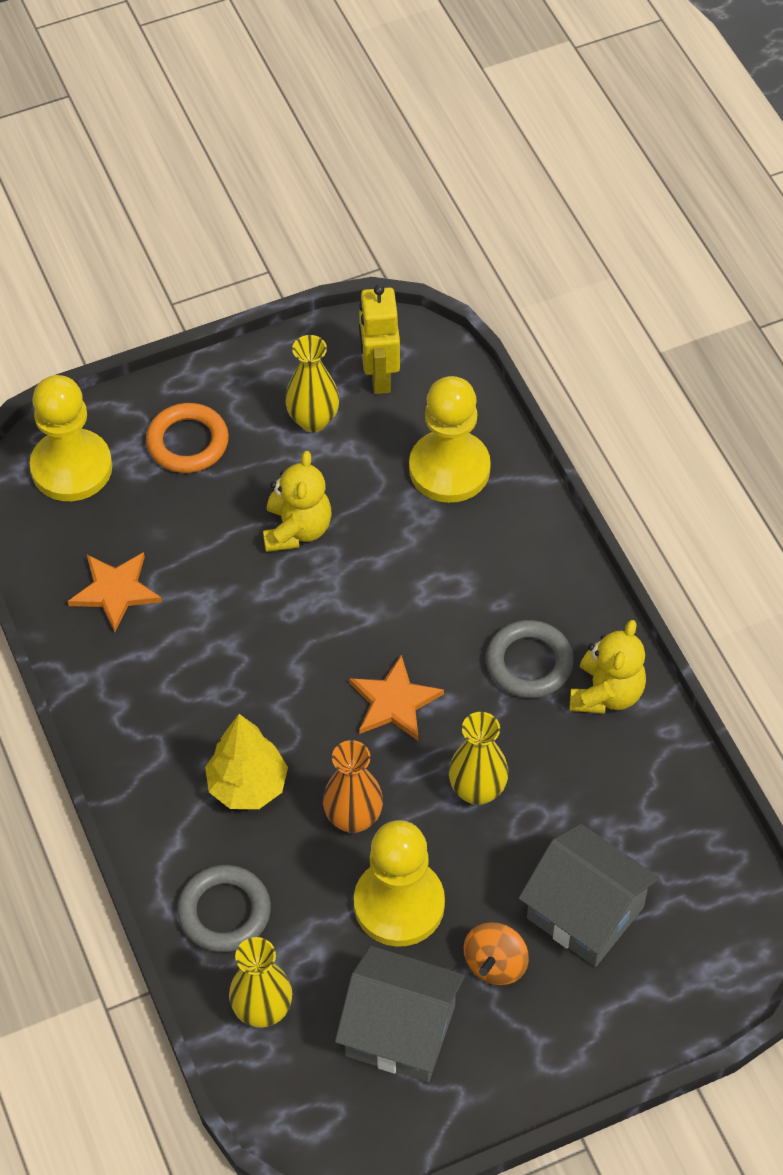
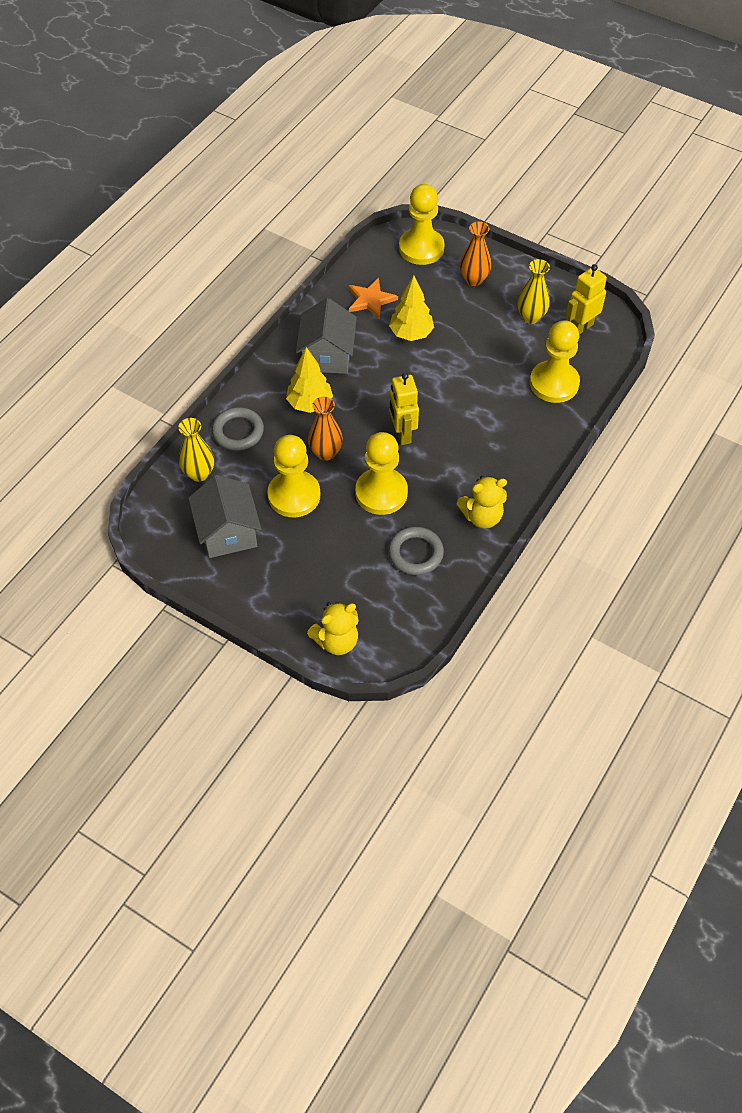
camera: 55 degrees right, 0 degrees up
orange ring [146,403,229,473] -> orange vase [460,221,491,286]
yellow teddy bear [263,451,331,552] -> yellow teddy bear moved to [307,602,359,655]
orange star [349,655,444,741] -> yellow robot [389,373,419,445]
yellow vase [449,712,509,805] -> yellow pawn [355,432,408,515]
orange spinning top [464,922,529,985] -> none
grey ring [486,620,574,698] -> grey ring moved to [388,526,444,575]
grey house [519,824,660,967] -> grey house moved to [296,298,357,374]
none -> yellow tree [389,276,434,341]

